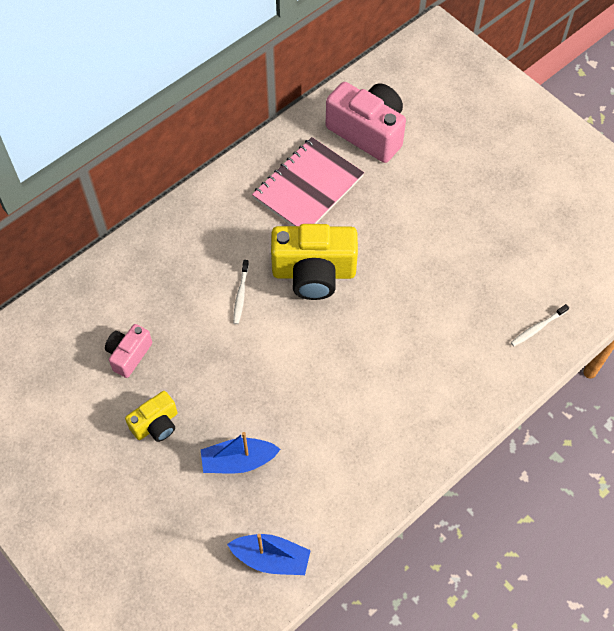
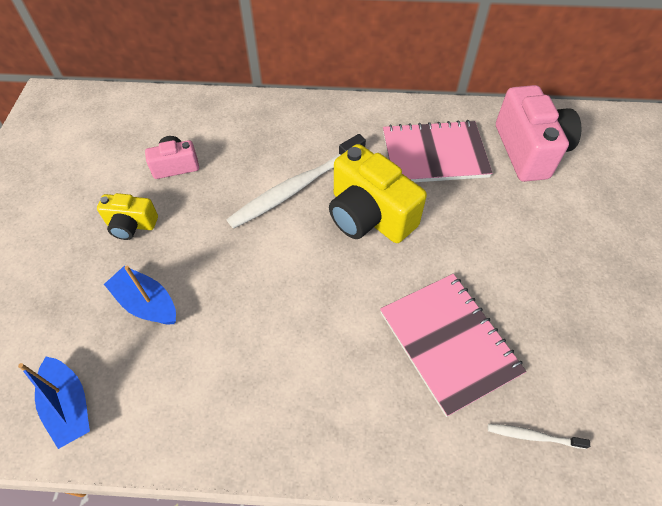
camera: 45 degrees right, 5 degrees down
white toothbrush [233,260,249,324] -> white toothbrush [226,134,366,229], size x2.27
none -> pink notebook [380,274,527,417]

